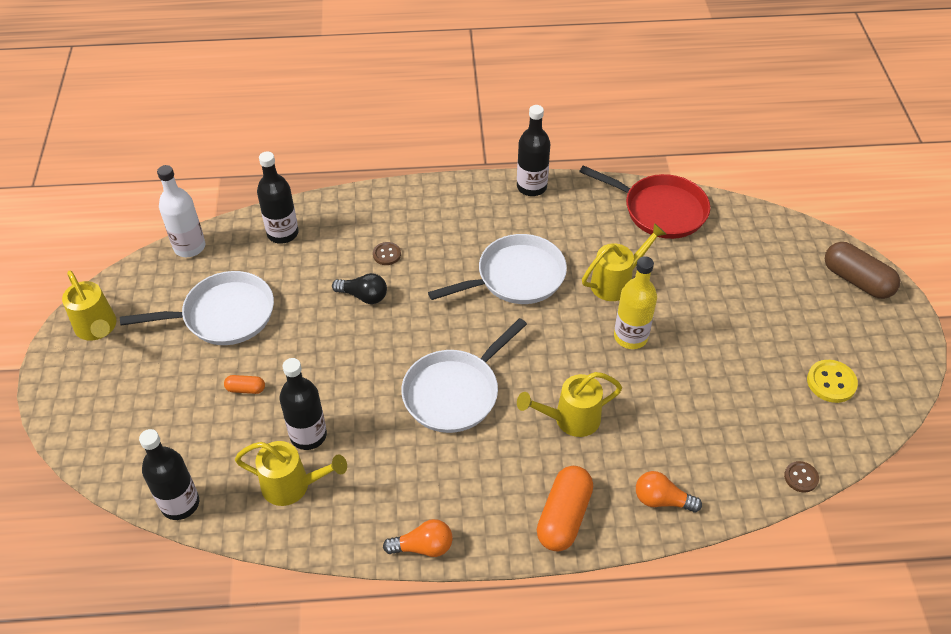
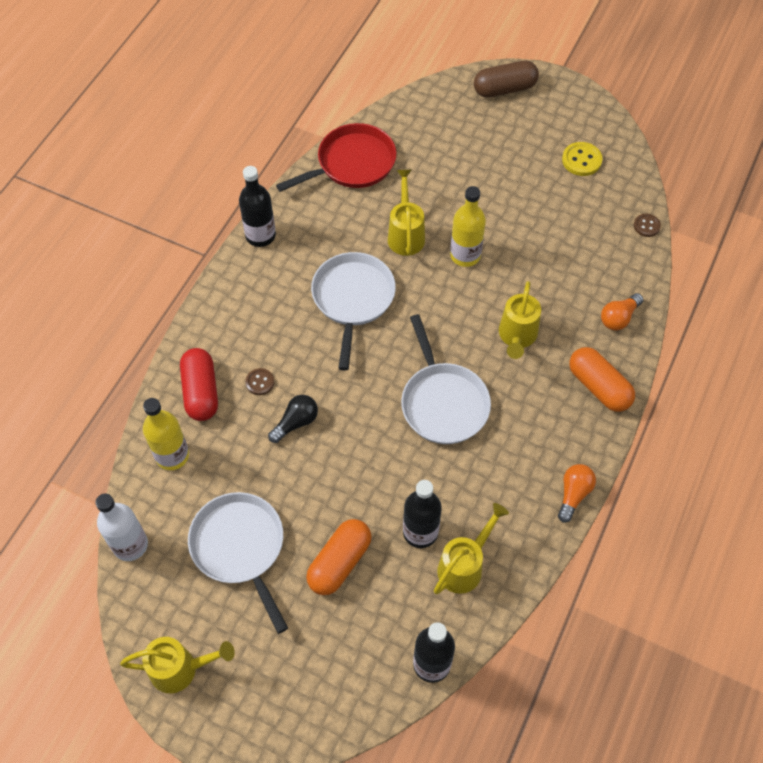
camera: 60 degrees left, 10 degrees up
white pan [120,271,274,345] -> white pan turned 45 degrees counterclockwise [188,492,288,634]
orange capsule [224,375,265,394] -> orange capsule [306,519,372,595], size x2.07
black bottle [257,151,299,244] -> yellow bottle [143,398,189,470]
none -> red capsule [180,348,218,421]

